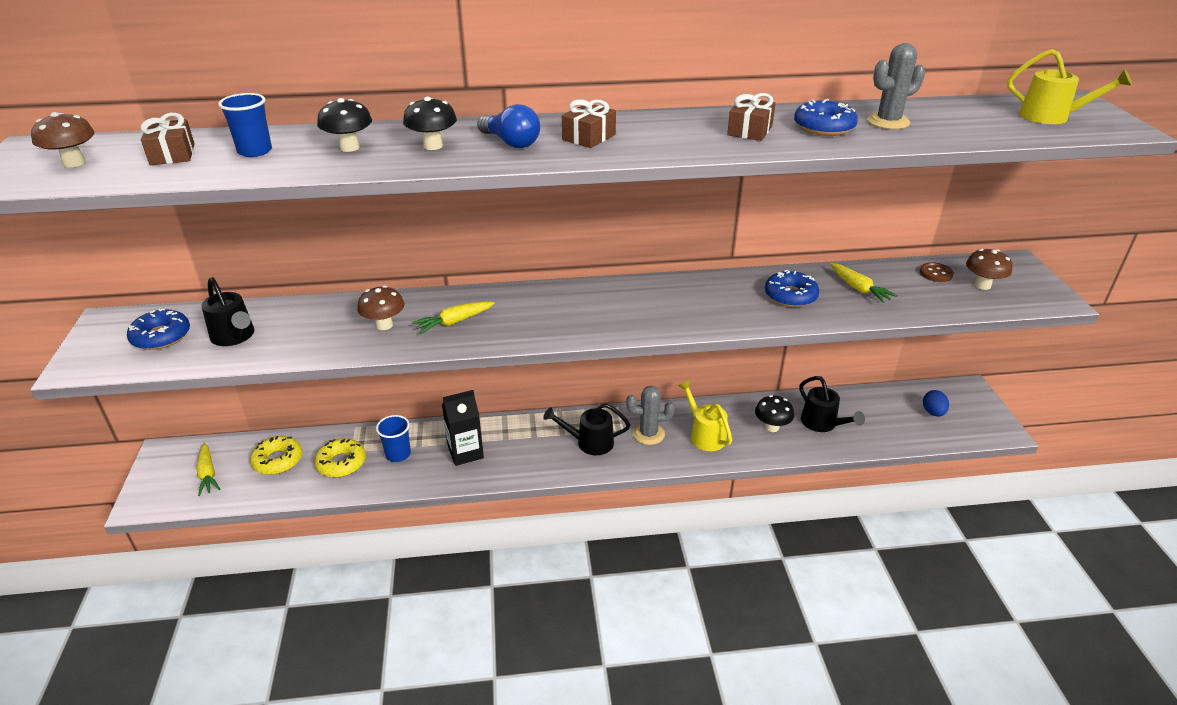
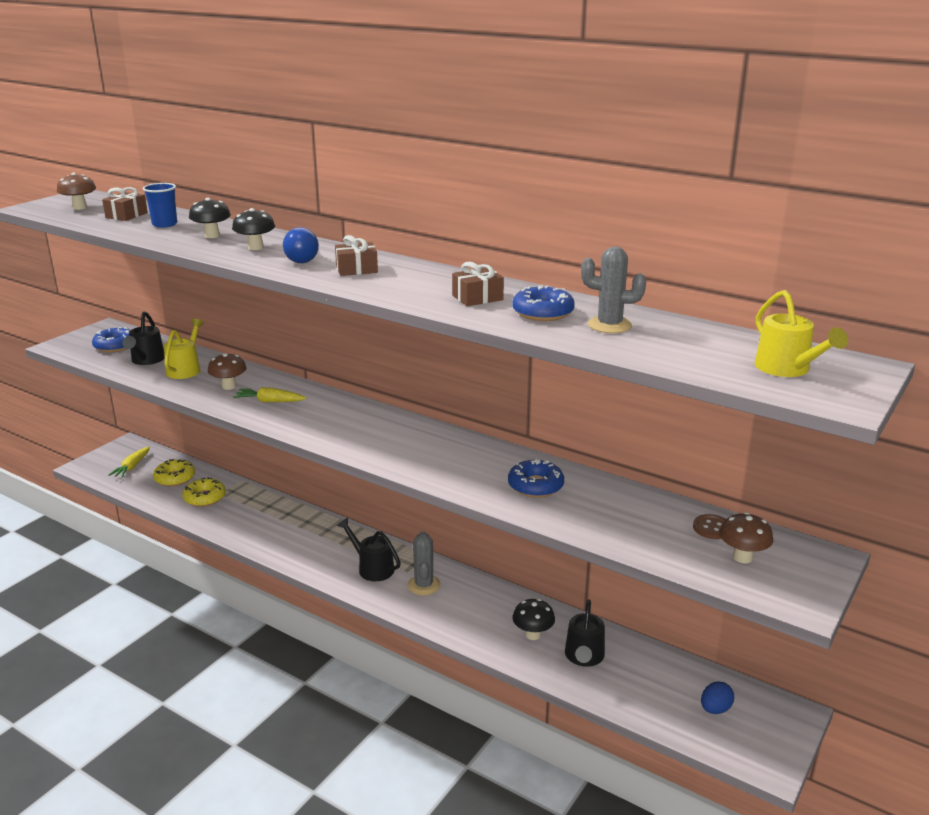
camera: 40 degrees right, 10 degrees down
blue cup [376,415,411,462] -> none
black carton [442,390,484,466] -> none
grey cactus [626,386,675,445] -> grey cactus turned 45 degrees clockwise [408,531,441,596]
yellow watering can [678,380,732,451] -> yellow watering can moved to [164,319,204,379]
yellow carrot [830,263,898,303] -> none

